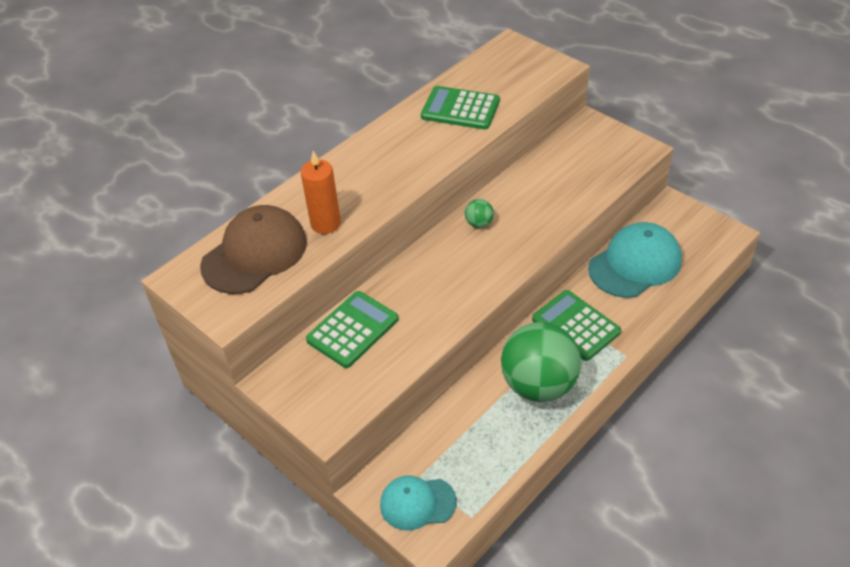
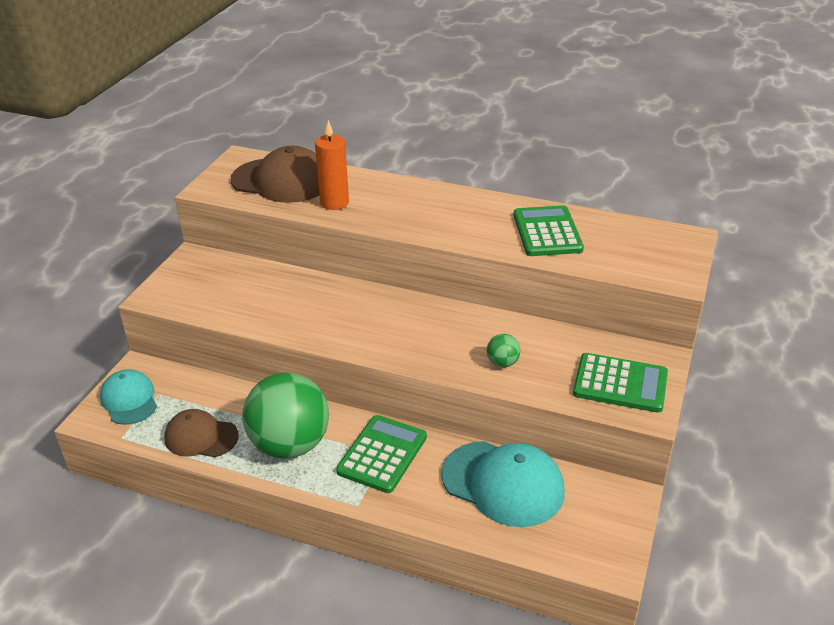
camera: 65 degrees right, 10 degrees down
green calculator [306,291,398,368] -> green calculator moved to [573,353,668,413]
green ball [465,199,494,228] -> green ball moved to [487,334,520,367]
none -> brown cap [164,409,239,457]

